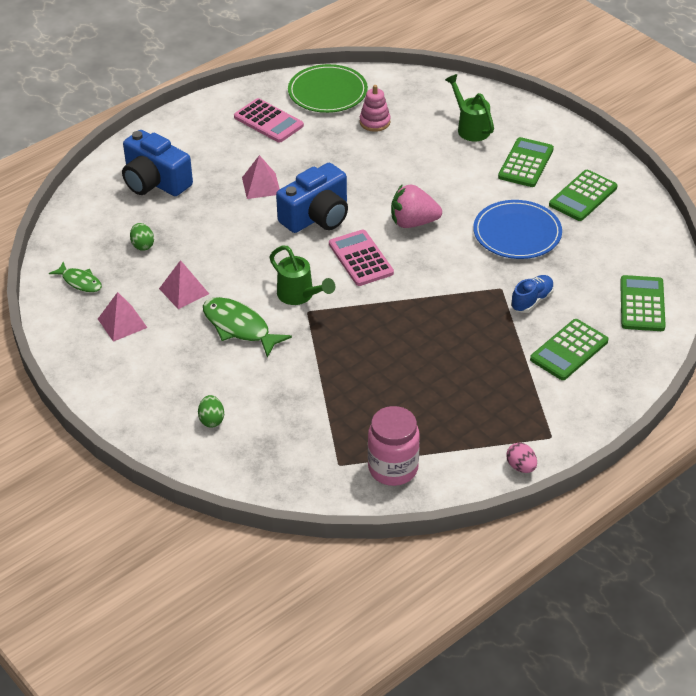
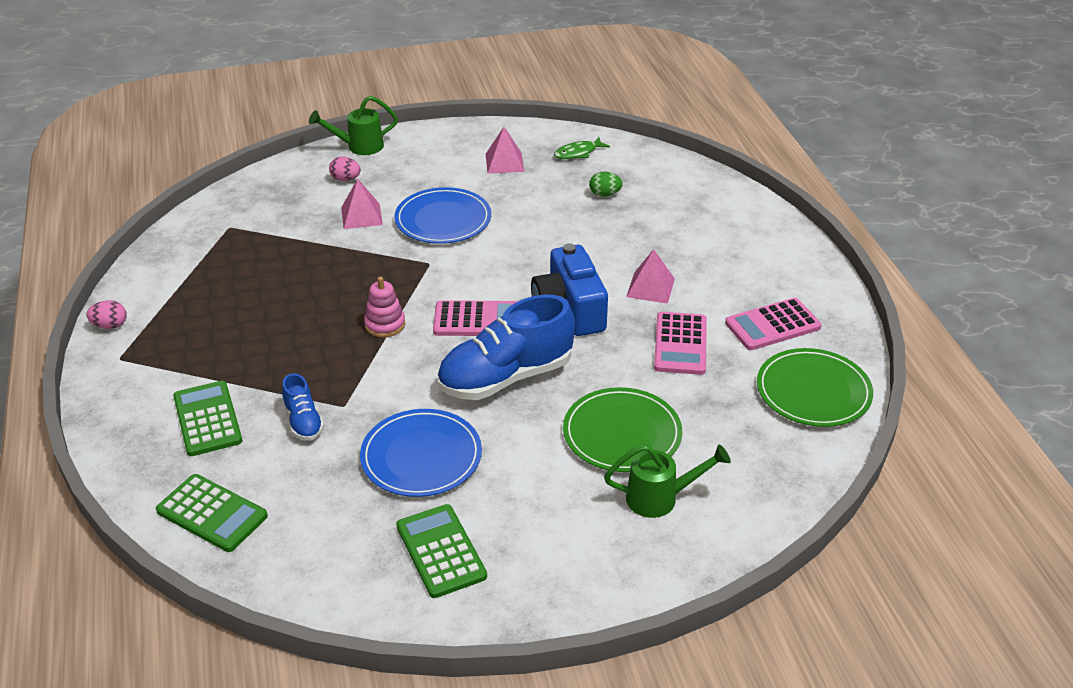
camera: 115 degrees right, 5 degrees down
blue camera [122,130,193,196] -> none
pink pyramid [159,260,209,309] -> pink pyramid moved to [341,179,383,229]
green egg [198,395,224,428] -> pink egg [329,156,361,181]
green fish [203,297,292,358] -> blue plate [394,187,491,244]
green watering can [270,246,335,305] -> green watering can moved to [309,96,398,155]
pink stacking toy [360,85,391,132] -> pink stacking toy moved to [364,277,405,338]
pink jar [368,406,420,486] -> none
pink strawberry [391,184,442,228] -> blue shoe [437,295,575,400]
green calculator [498,137,554,187] -> none
none -> green plate [563,387,682,472]
none -> pink calculator [654,312,707,375]

